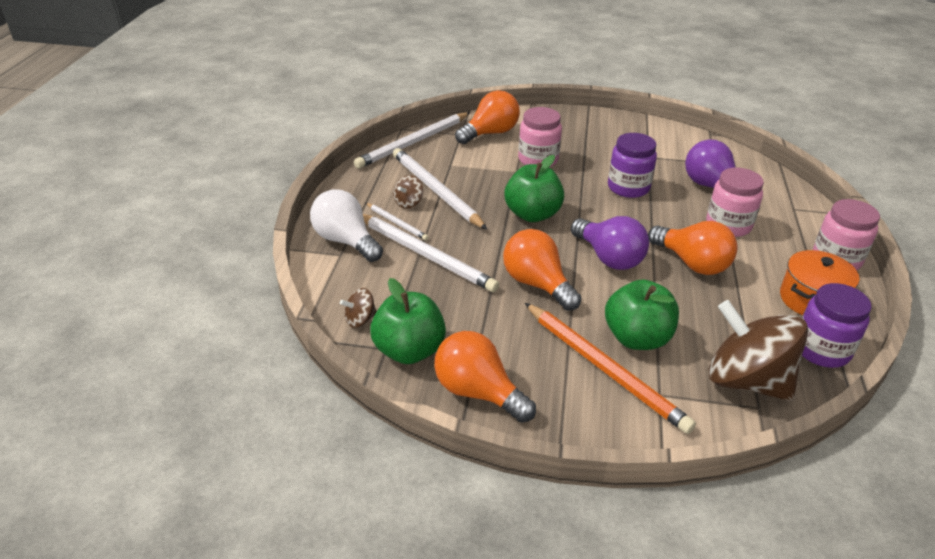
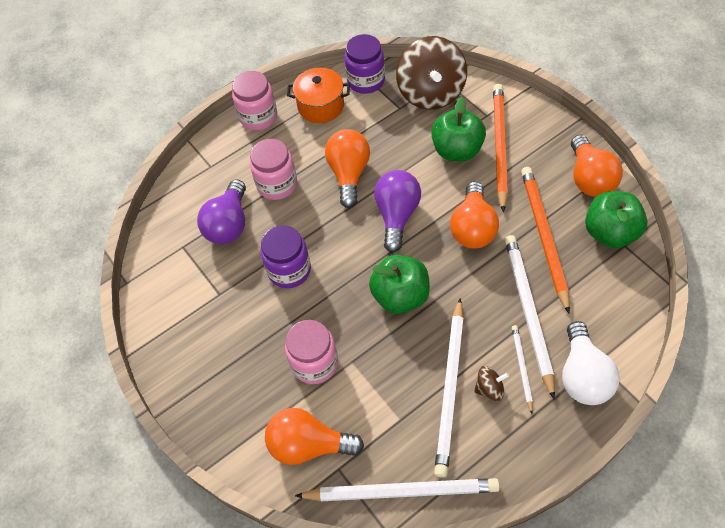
camera: 130 degrees left, 20 degrees up
brown spinning top [340,288,377,328] -> none
none -> orange pencil [521,167,570,313]

